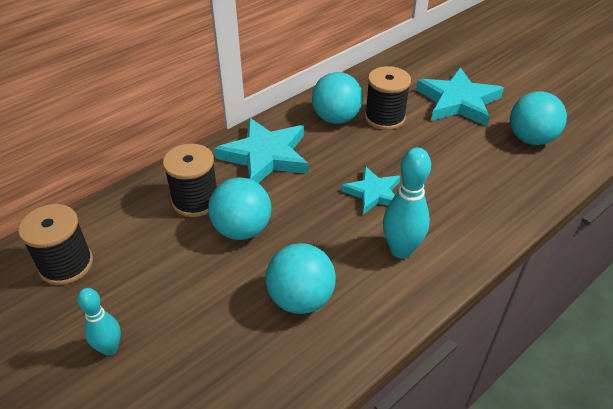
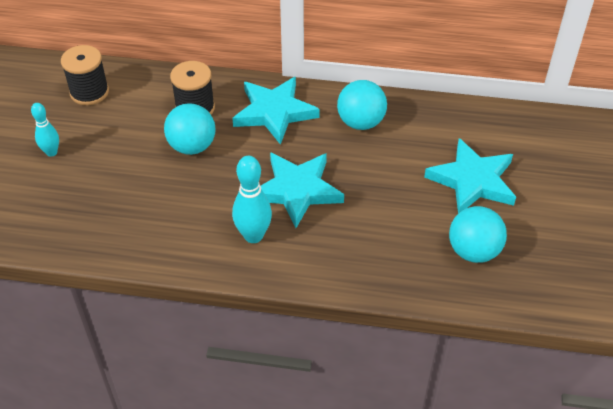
camera: 50 degrees right, 5 degrees up
turquoise ball [266,243,336,314] -> none
turquoise star [341,166,400,214] -> turquoise star [261,152,344,228], size x1.65
black spool [365,66,411,130] -> none

